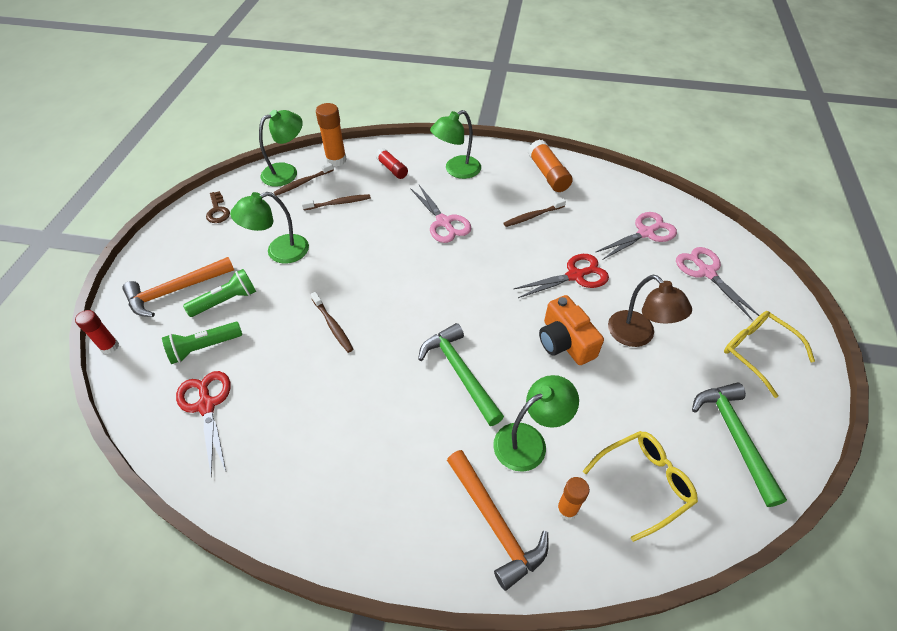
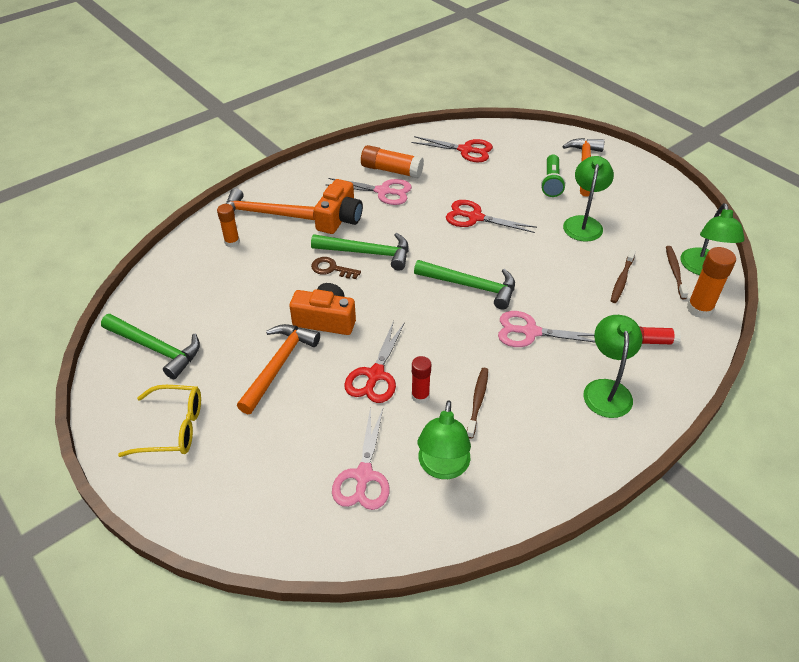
camera: 130 degrees right, 5 degrees down
red glue stick [75,310,119,354] -> red glue stick moved to [411,356,431,404]
green flashlight [162,322,242,364] -> none
brown key [206,191,230,223] -> brown key moved to [311,257,361,279]
brown toothbrush [311,292,353,353] -> red scissors [446,200,537,233]
green lamp [493,375,579,472] -> green lamp moved to [418,401,471,479]
orange glue stick [528,139,573,192] -> orange glue stick moved to [361,145,424,178]
yellow glasses [583,431,698,542] -> none
brown lamp [608,275,692,347] -> orange hammer [237,324,320,414]
pink scissors [676,247,760,320] -> pink scissors moved to [325,178,412,205]
none -> orange camera [314,179,363,234]
none -> green hammer [414,260,515,310]

